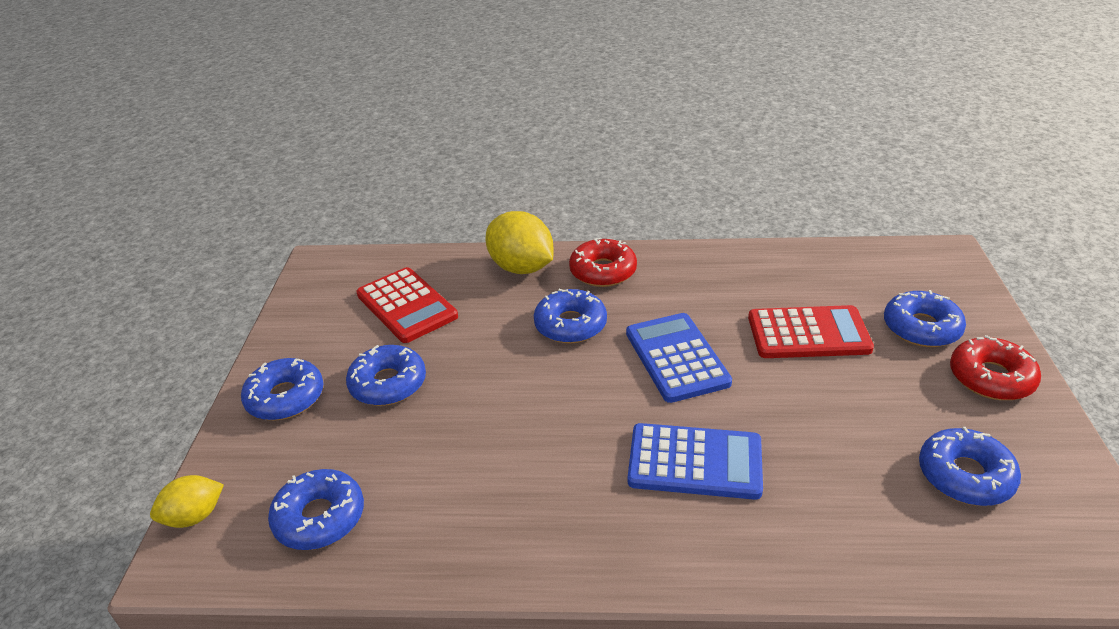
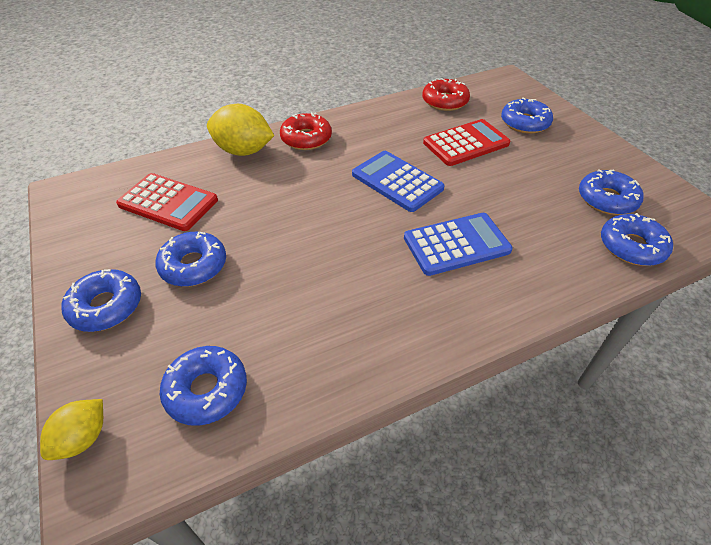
camera: 30 degrees left, 10 degrees up
blue donut [534,289,607,344] -> blue donut moved to [601,213,673,266]
red donut [950,335,1041,400] -> red donut moved to [422,78,470,111]

